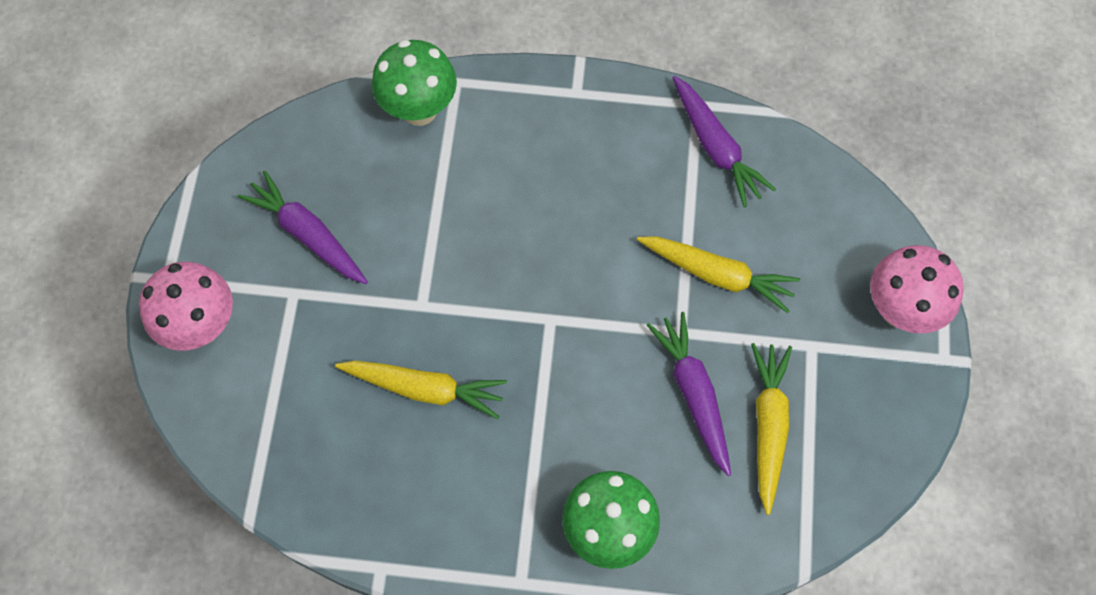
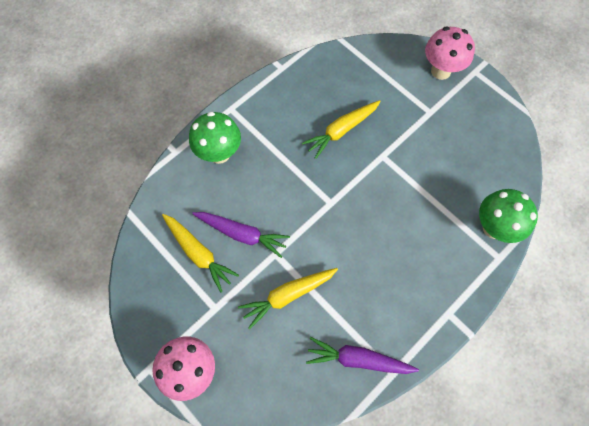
camera: 130 degrees right, 0 degrees up
purple carrot [238,170,368,284] -> none

